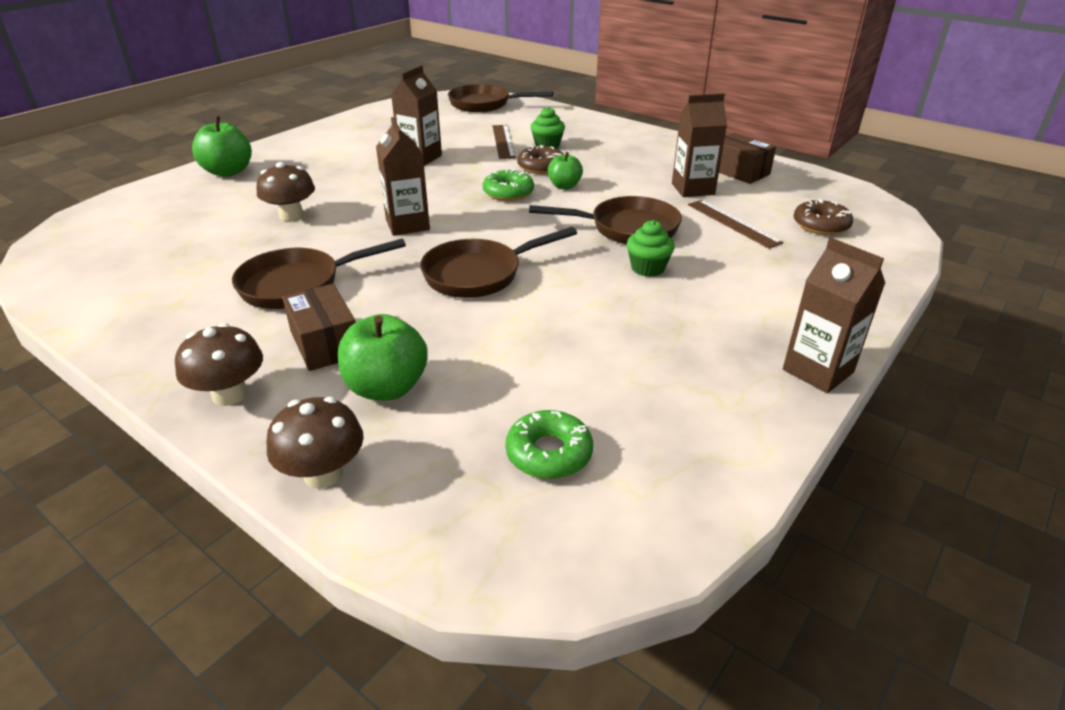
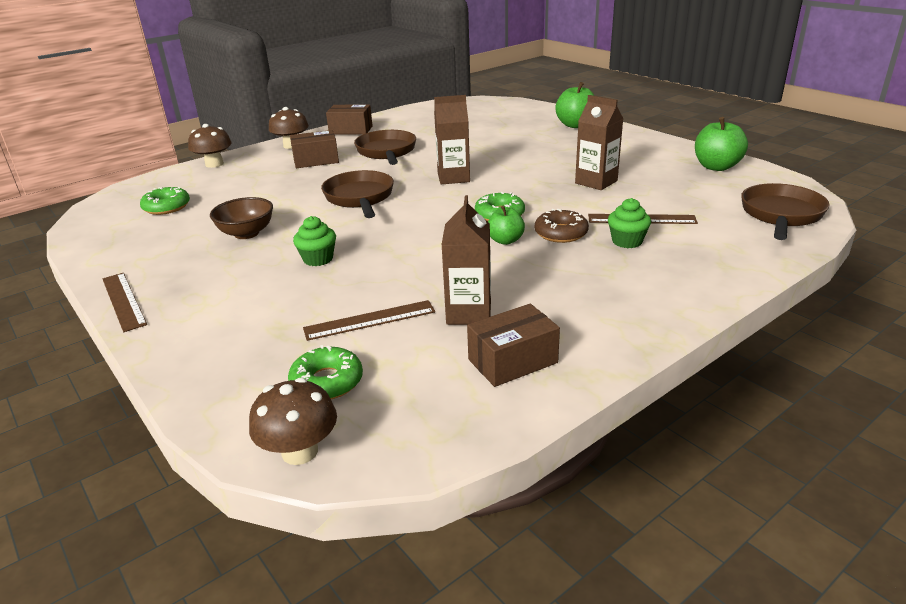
camera: 105 degrees right, 5 degrees down
brown mushroom [256,162,315,221] -> brown mushroom moved to [249,378,337,465]
green apple [338,314,428,400] -> green apple moved to [695,117,748,171]
brown pan [529,196,682,244] -> none
brown carton [783,238,886,393] -> brown ruler [102,273,147,332]
brown donut [794,199,853,235] -> green donut [288,345,363,399]
none -> brown bowl [210,197,273,239]
none -> brown box [326,105,373,135]

